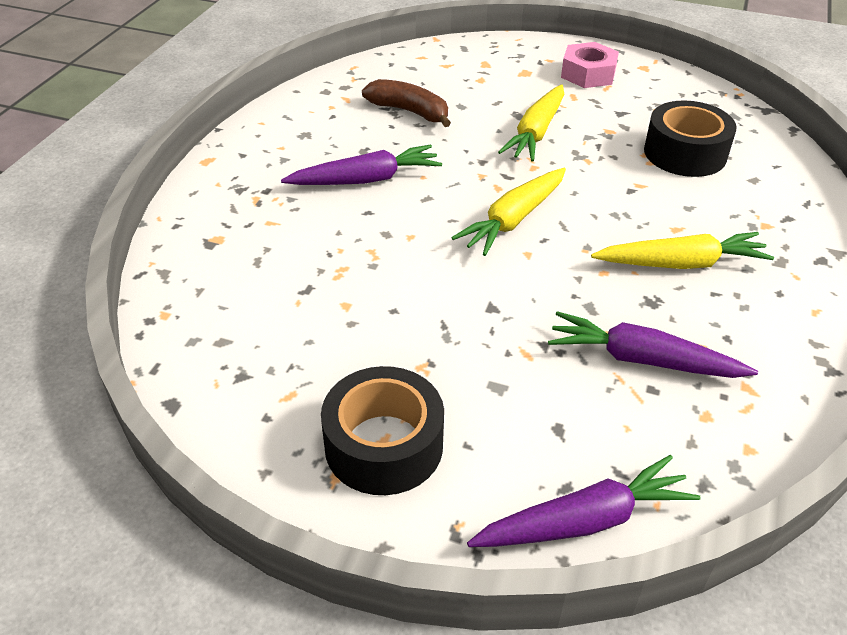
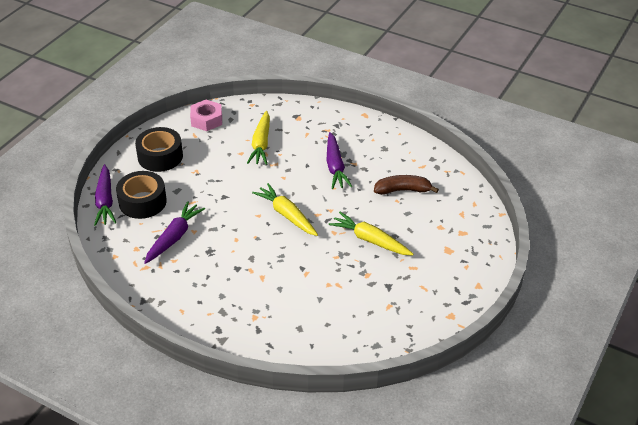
camera: 100 degrees right, 0 degrees up
brown banana [362,79,451,127] -> brown banana turned 135 degrees counterclockwise [374,175,439,195]
pink nut [561,42,619,88] -> pink nut moved to [190,100,222,131]
yellow carrot [591,232,774,269] -> yellow carrot moved to [247,111,270,165]
black tape [644,100,737,177] -> black tape moved to [116,171,167,219]

